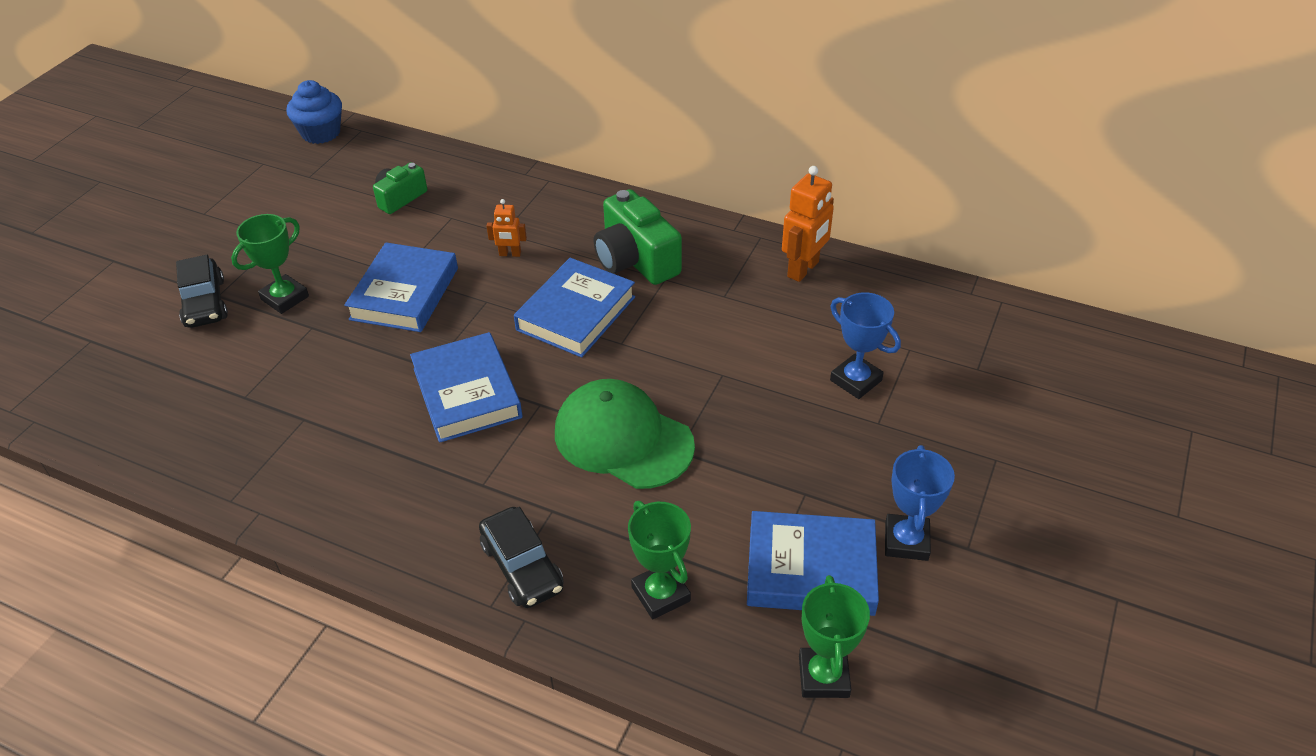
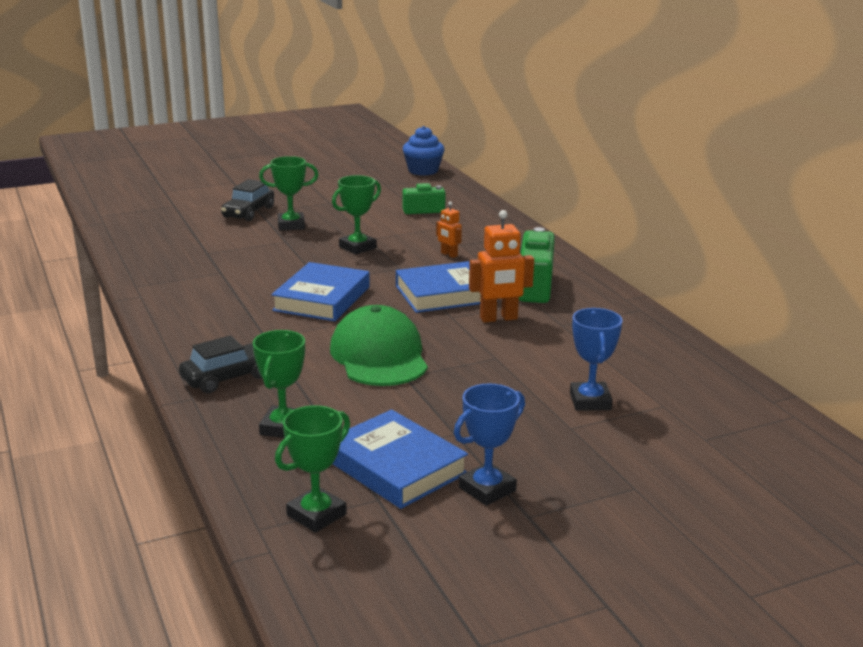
camera: 40 degrees right, 20 degrees down
blue book [344,243,458,332] -> green trophy [332,175,381,254]
black car [479,507,564,608] -> black car turned 135 degrees counterclockwise [179,336,262,393]
orange robot [782,166,834,282] -> orange robot moved to [469,210,534,323]

